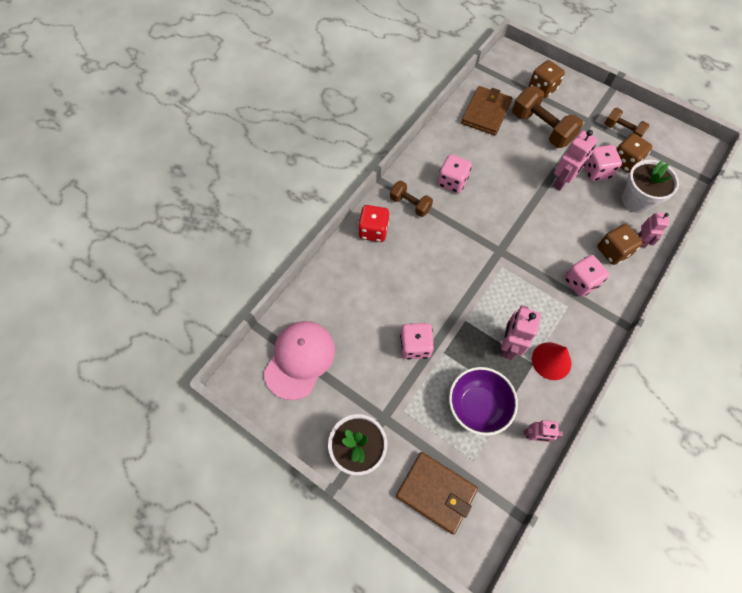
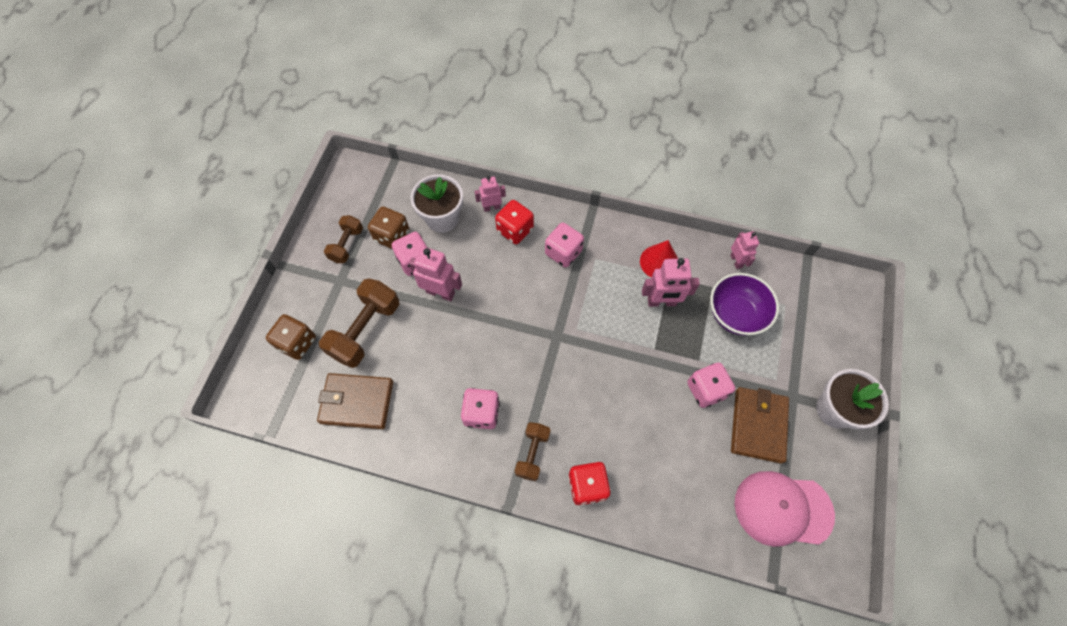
camera: 110 degrees left, 0 degrees up
brown wallet [396,452,478,534] -> brown wallet moved to [731,387,789,464]
brown dice [597,224,643,265] -> red dice [495,200,534,244]

